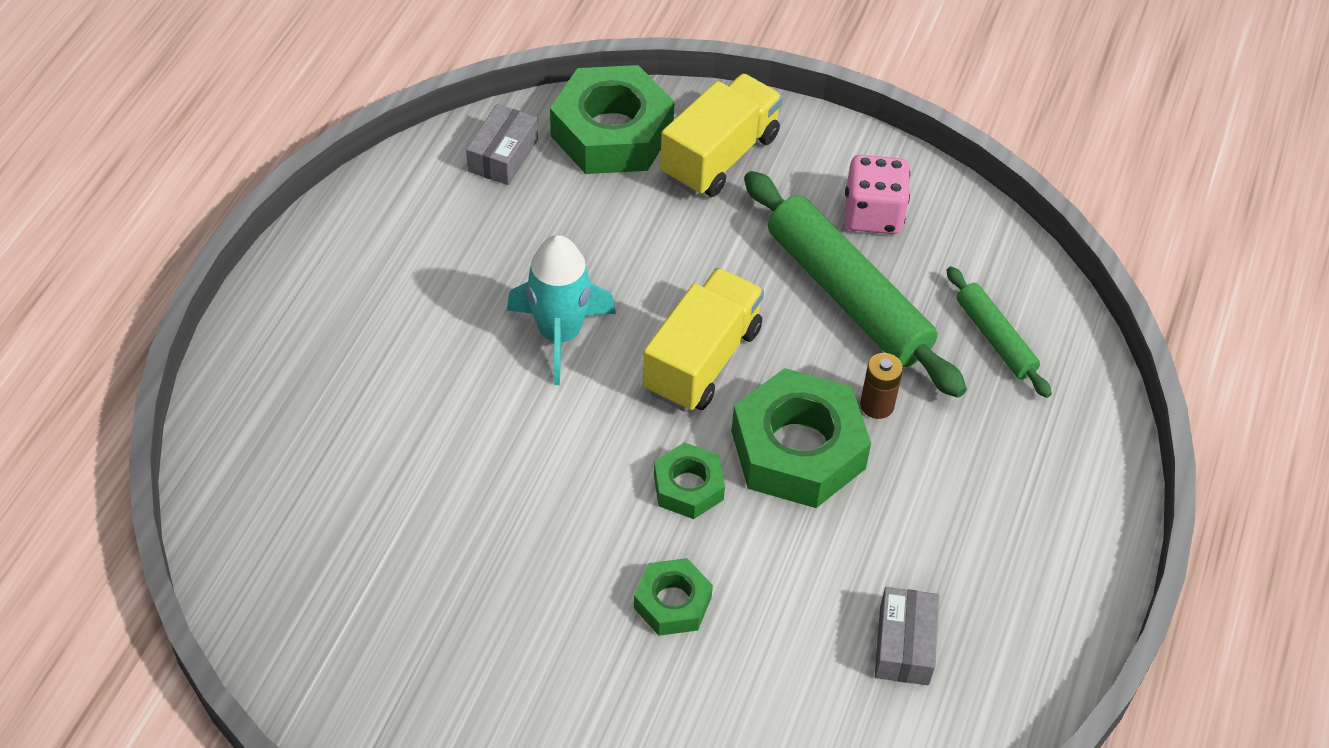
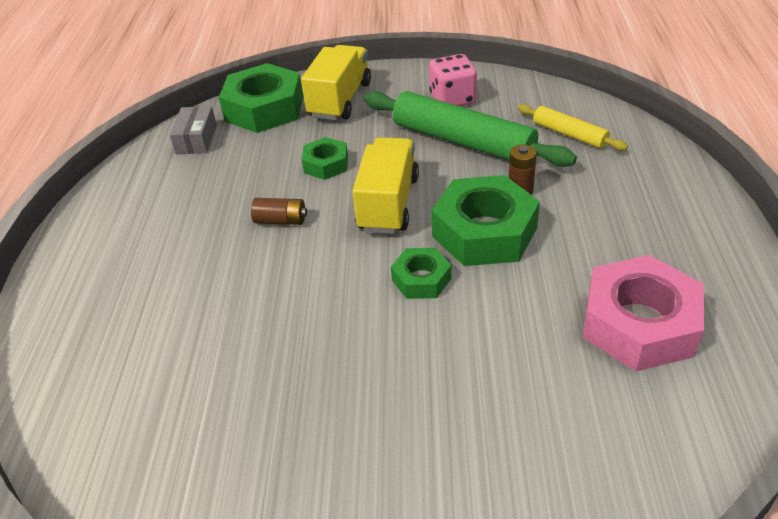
camera: 15 degrees left, 10 degrees down
turquoise rocket [507,235,616,385] -> brown battery [251,198,307,225]
green nut [634,558,713,636] -> green nut moved to [302,137,348,180]
grey box [875,587,939,685] -> pink nut [583,255,704,371]
green rolling pin [946,266,1052,398] -> yellow rolling pin [518,104,628,151]

